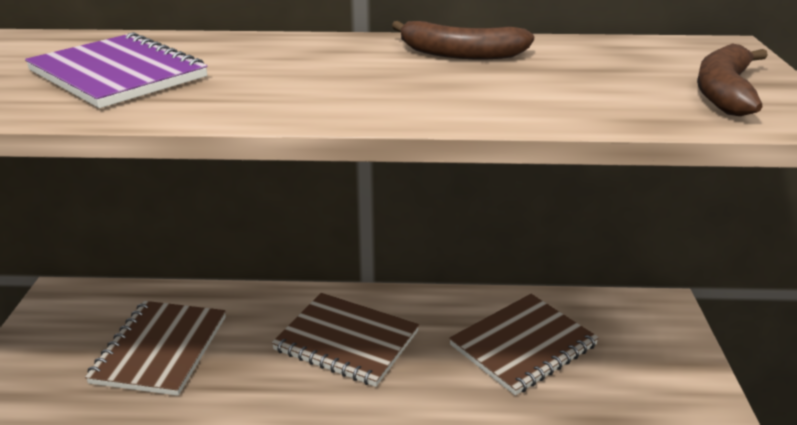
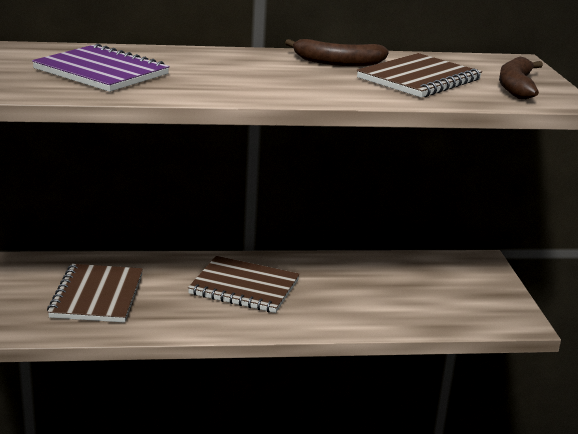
camera: 10 degrees left, 5 degrees down
brown notebook [449,294,599,395] -> brown notebook moved to [357,53,482,98]

